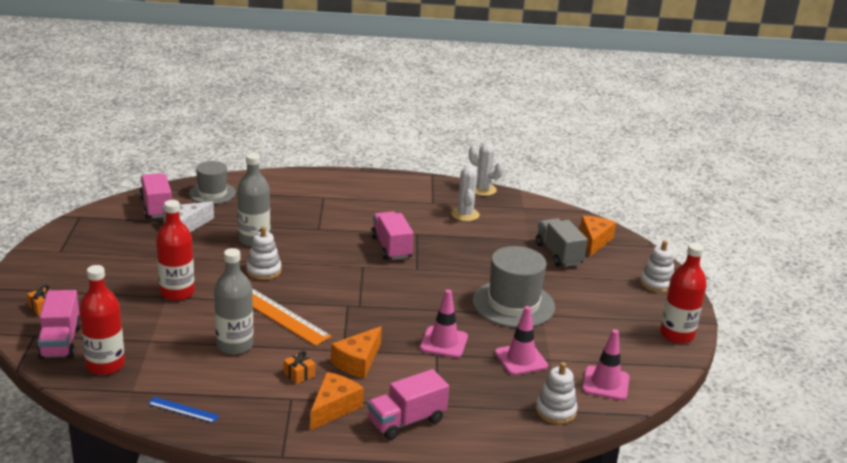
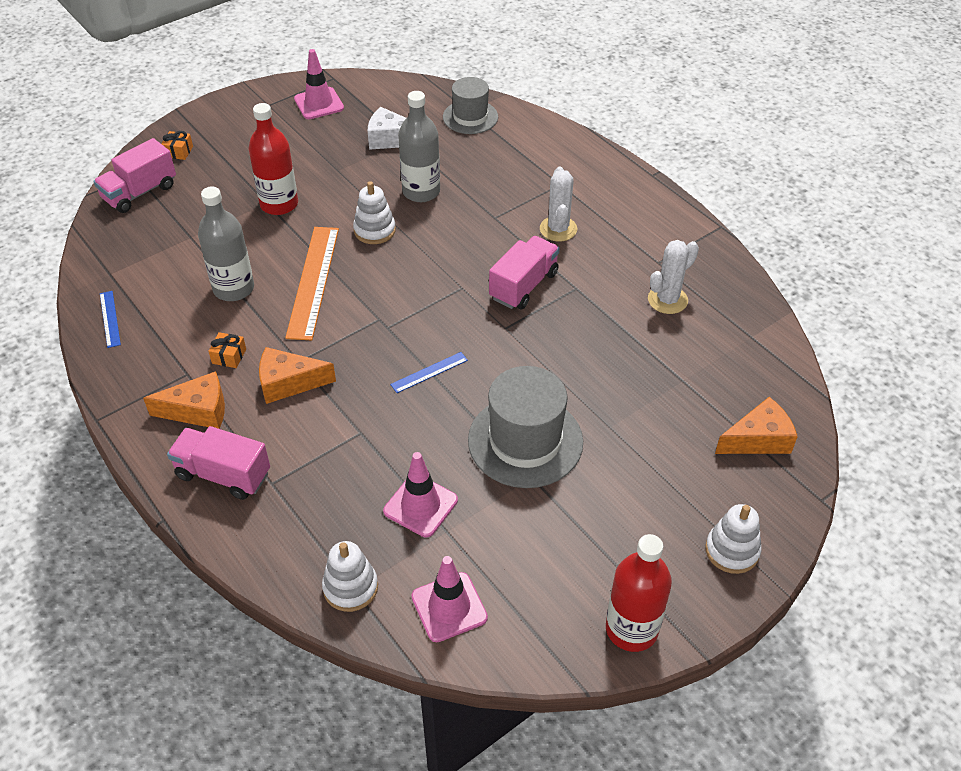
camera: 55 degrees right, 20 degrees up
red bottle [79,265,125,375] -> none
pink truck [140,173,172,219] -> none
pink traffic cone [420,289,468,358] -> pink traffic cone moved to [294,49,344,119]
white cactus [469,142,503,196] -> white cactus moved to [540,167,577,242]
grey truck [536,218,588,267] -> none
none -> blue ruler [390,352,468,393]

